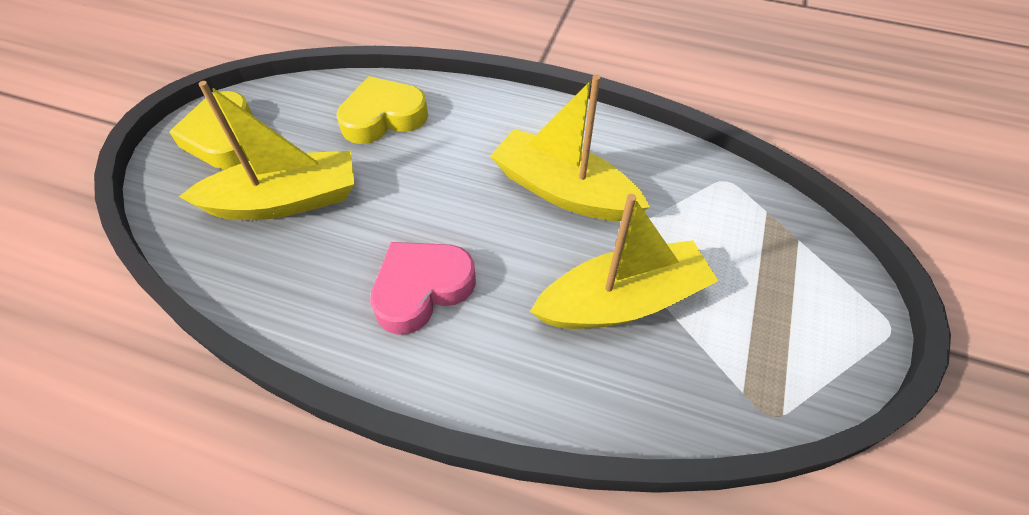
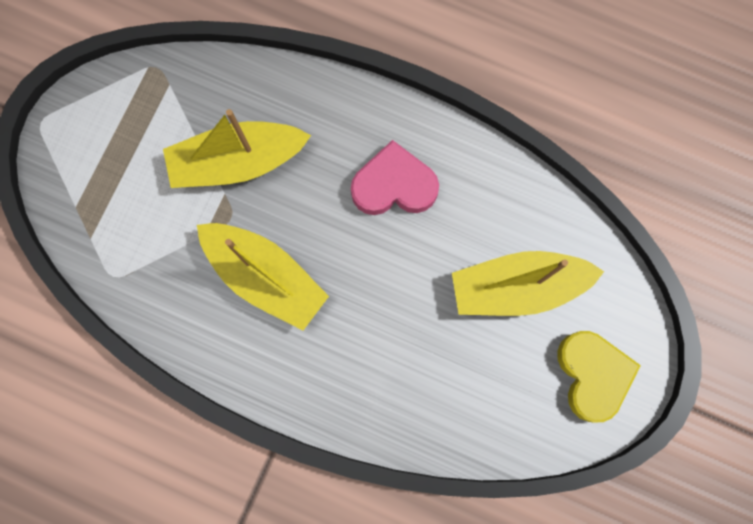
camera: 175 degrees left, 25 degrees up
yellow heart [337,76,428,144] -> none
pink heart [370,242,476,335] -> pink heart turned 150 degrees counterclockwise [351,140,439,215]

